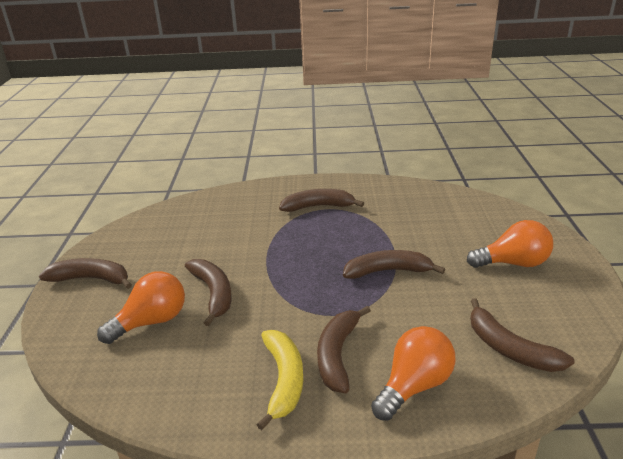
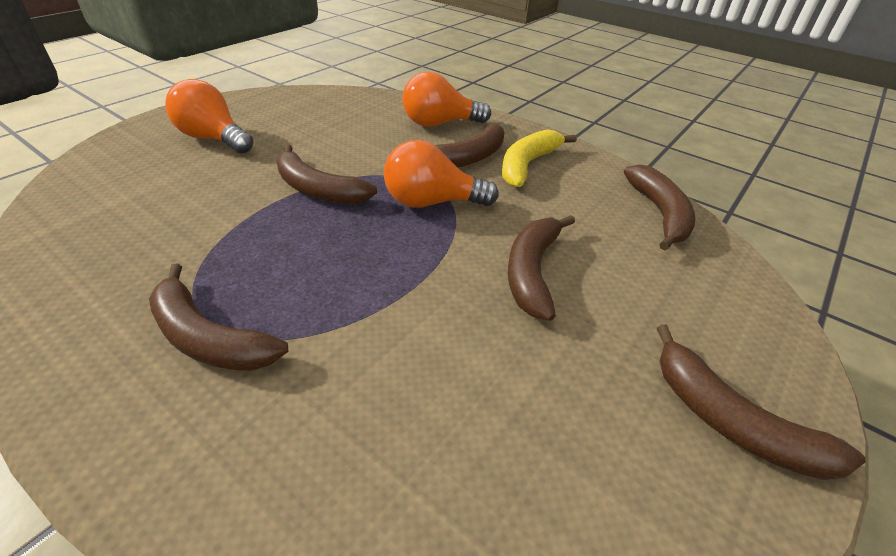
camera: 145 degrees left, 10 degrees up
orange light bulb [97,271,185,344] -> orange light bulb moved to [384,140,499,208]
brown banana [470,299,575,372] -> brown banana moved to [624,165,696,250]

